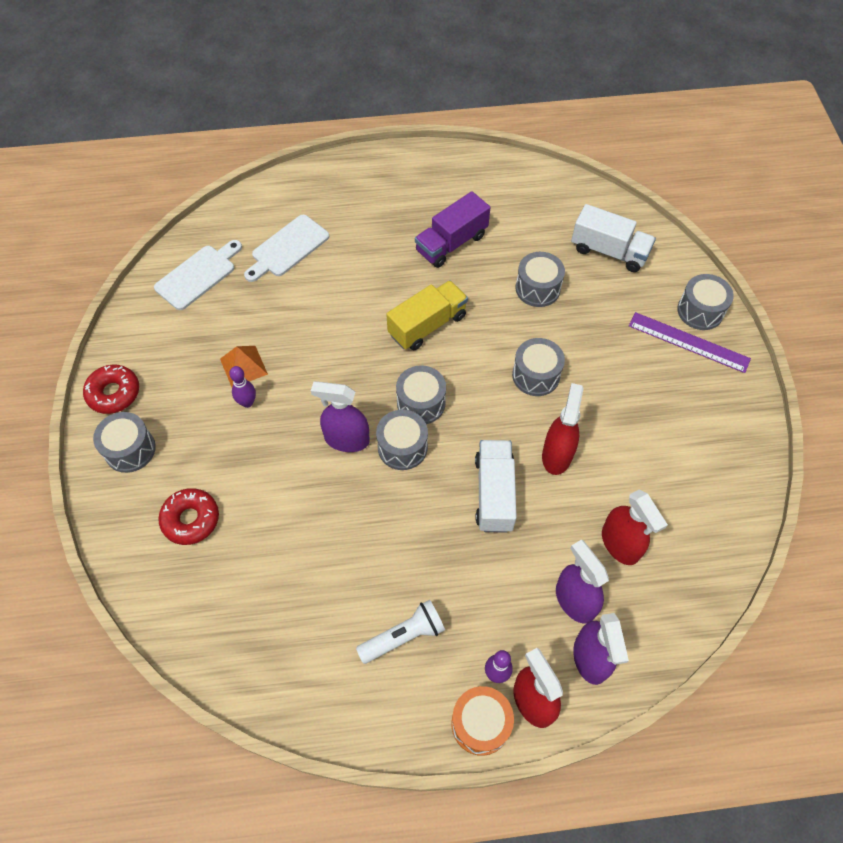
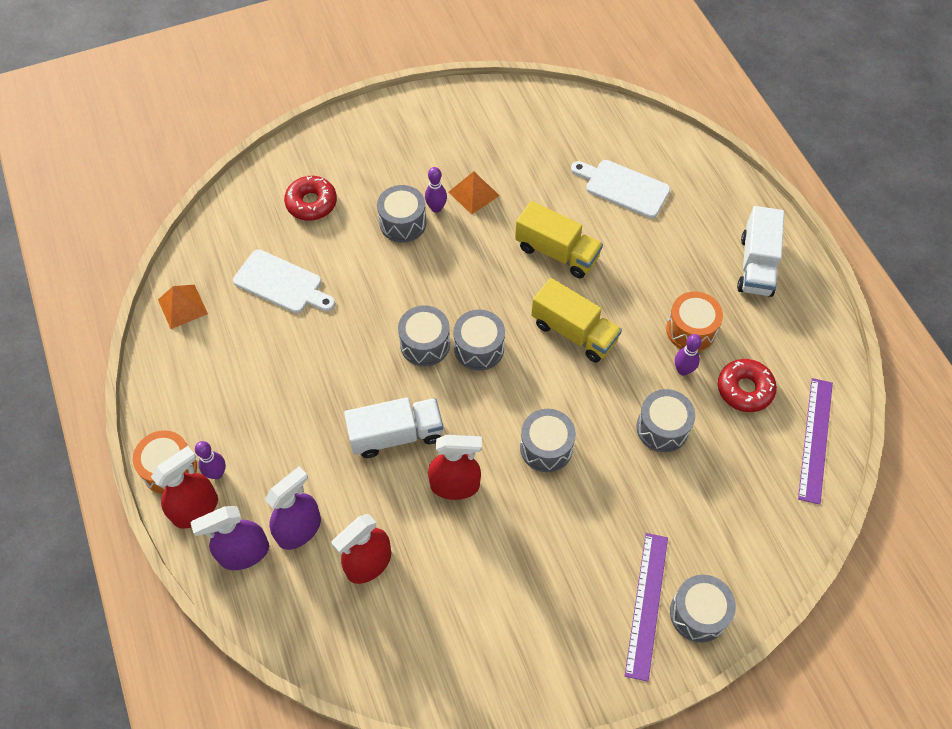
camera: 75 degrees right, 0 degrees up
red donut [83,365,139,414] -> red donut moved to [718,359,777,412]
grey drum [93,412,156,473] -> grey drum moved to [377,185,426,242]
white cutting board [154,240,242,310] -> white cutting board moved to [233,249,335,313]
purple spray bottle [311,381,370,452] -> none
white flashlight [356,600,445,664] -> none
purple truck [415,191,490,268] -> orange drum [666,291,723,352]
white truck [571,204,656,272] -> white truck moved to [737,206,784,297]
none -> orange pyramid [158,285,208,329]
none -> yellow truck [515,201,603,278]
none -> purple bowling pin [675,334,702,376]
none -> purple ruler [798,378,833,505]

